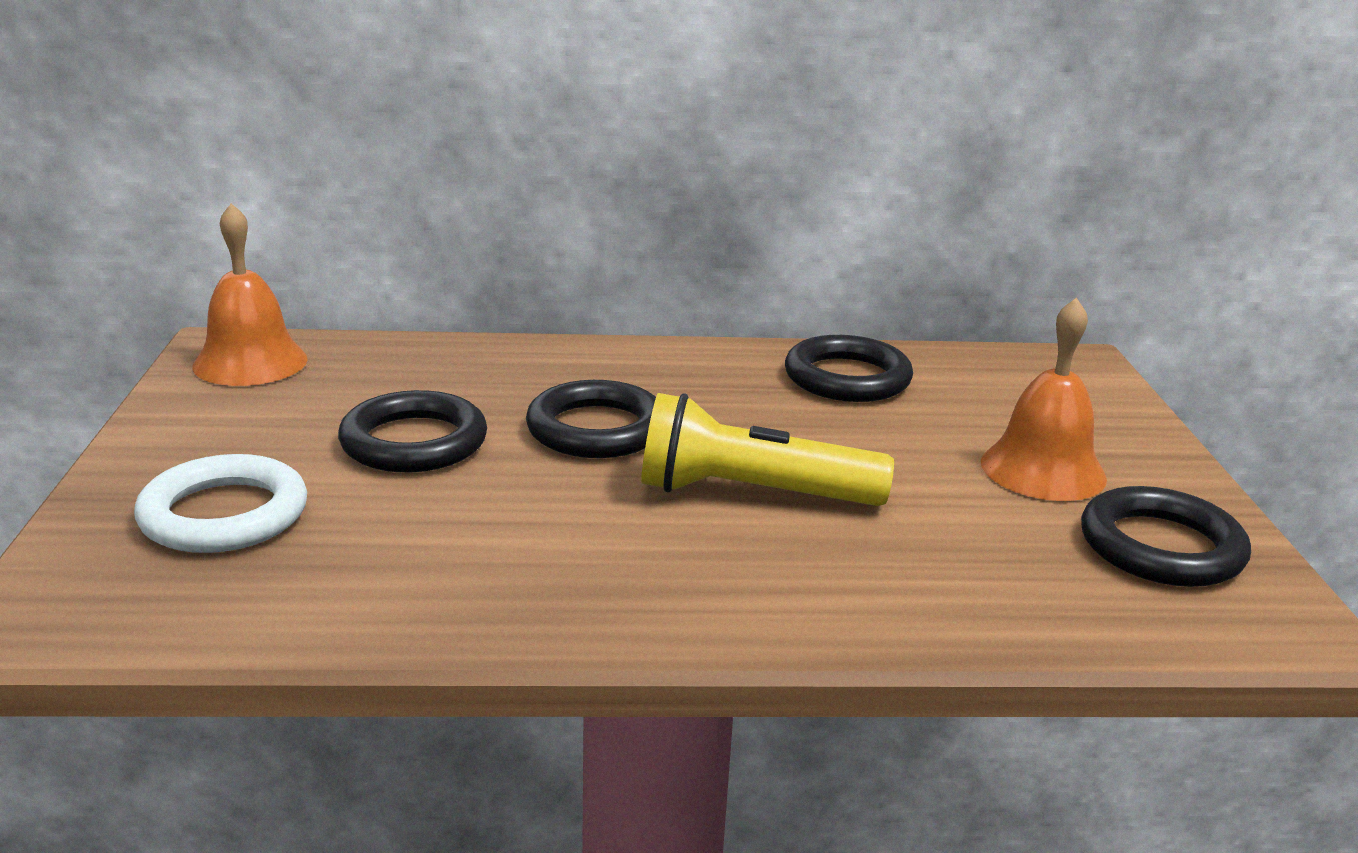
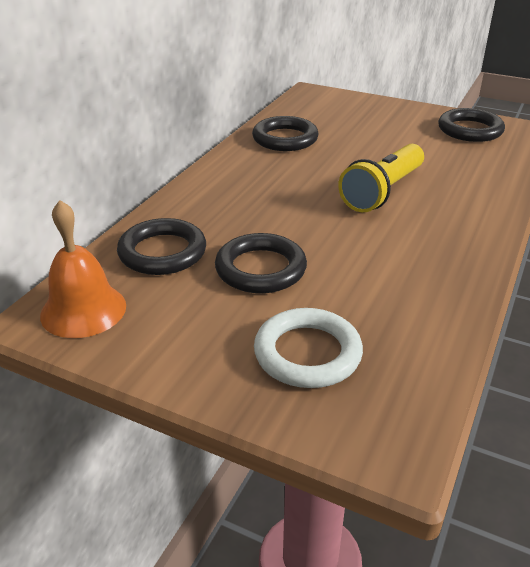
camera: 60 degrees left, 10 degrees up
black ring [526,380,656,458] -> black ring moved to [117,218,206,275]
orange bell [981,297,1107,501] -> none

